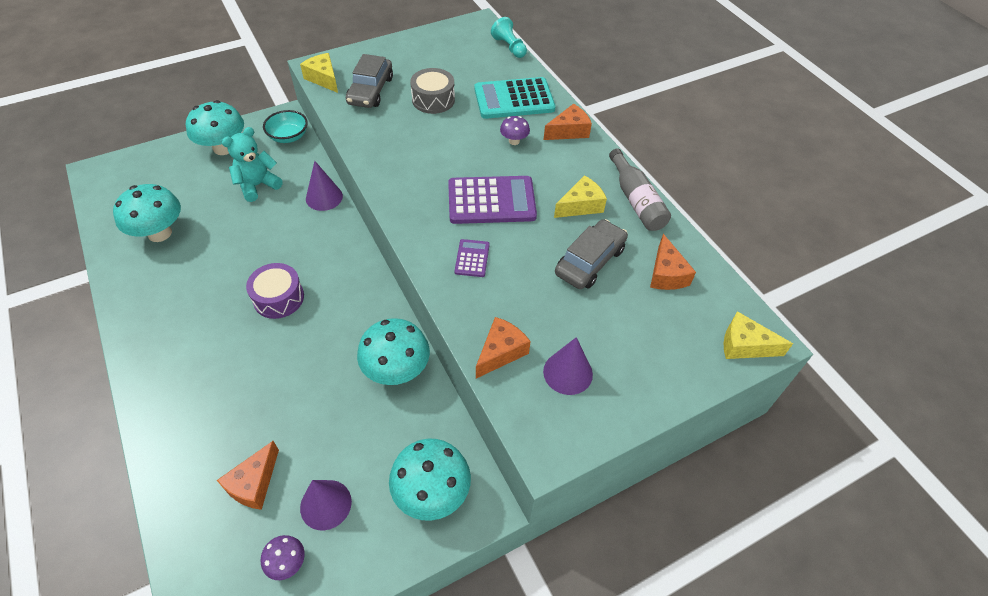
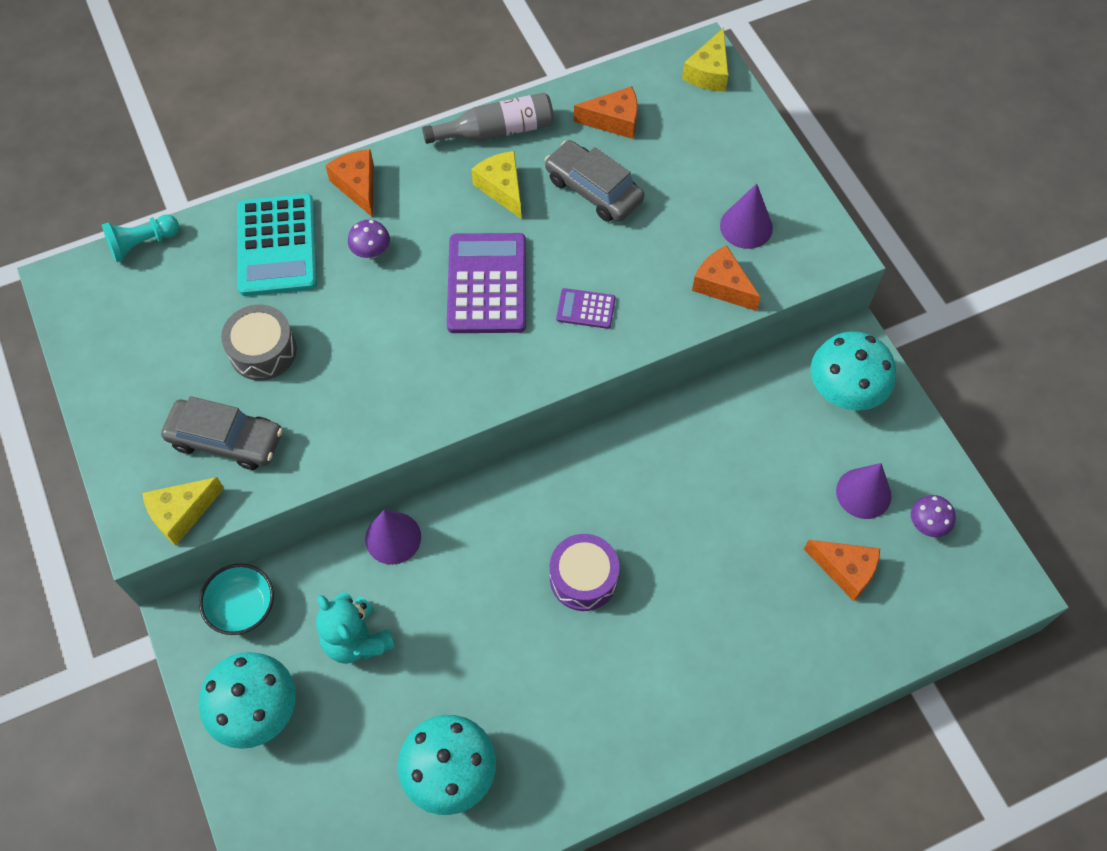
camera: 85 degrees left, 10 degrees up
turquoise mushroom [357,318,430,385] -> none

